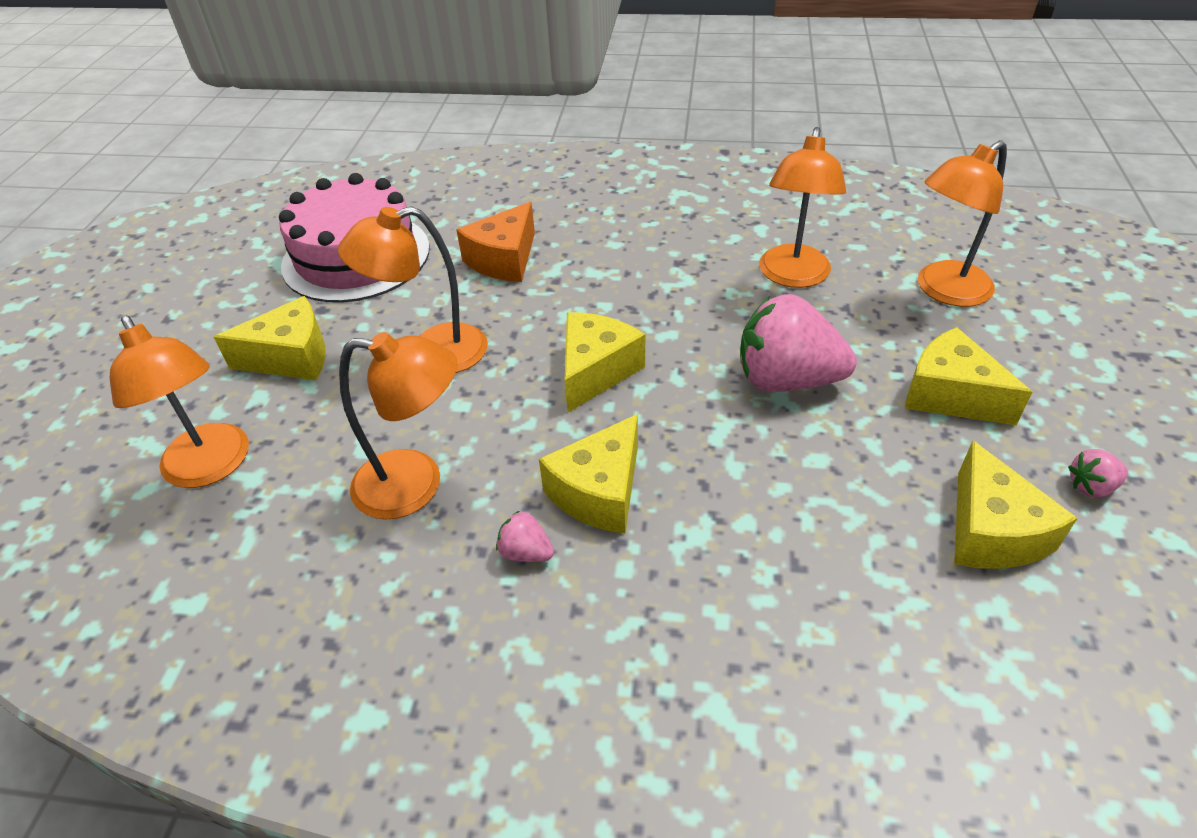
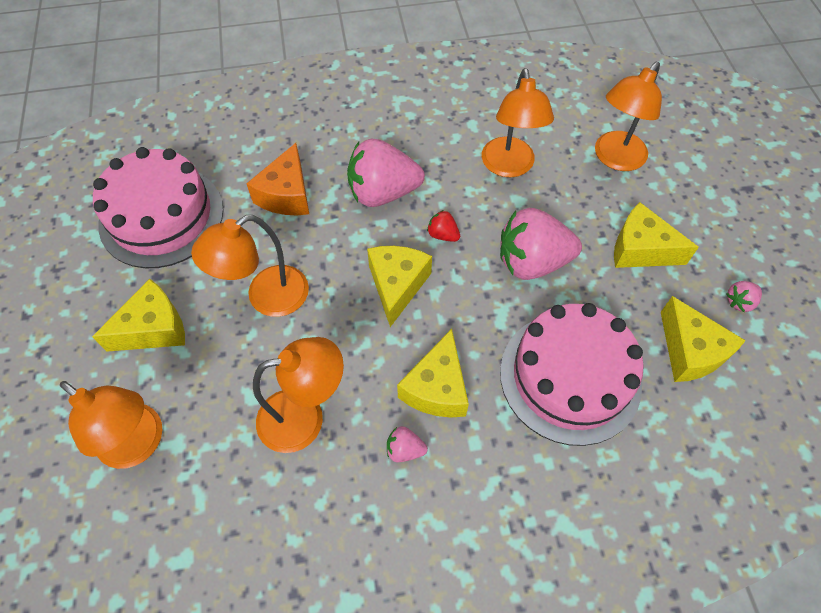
camera: 20 degrees left, 15 degrees up
none -> pink strawberry [347,139,425,207]
none -> red strawberry [427,210,460,242]
none -> pink cake [500,303,644,446]

